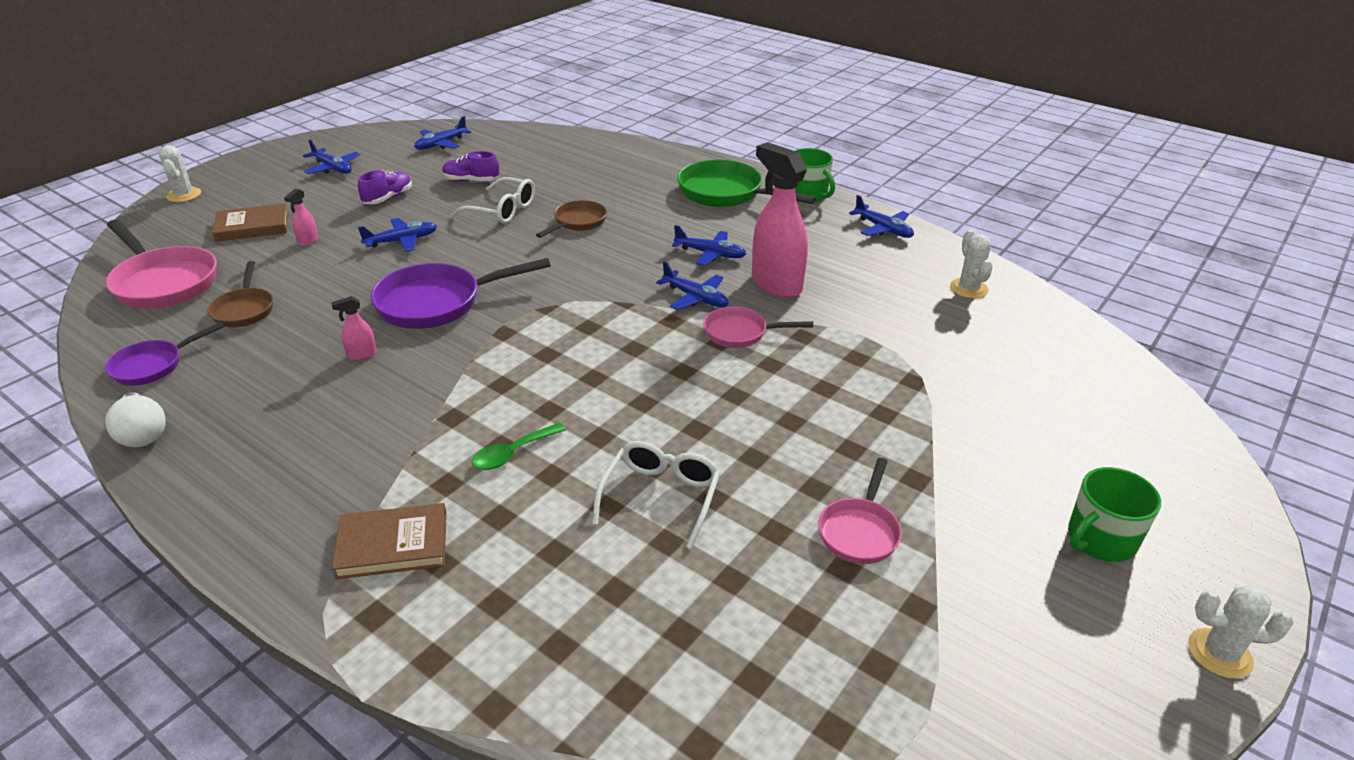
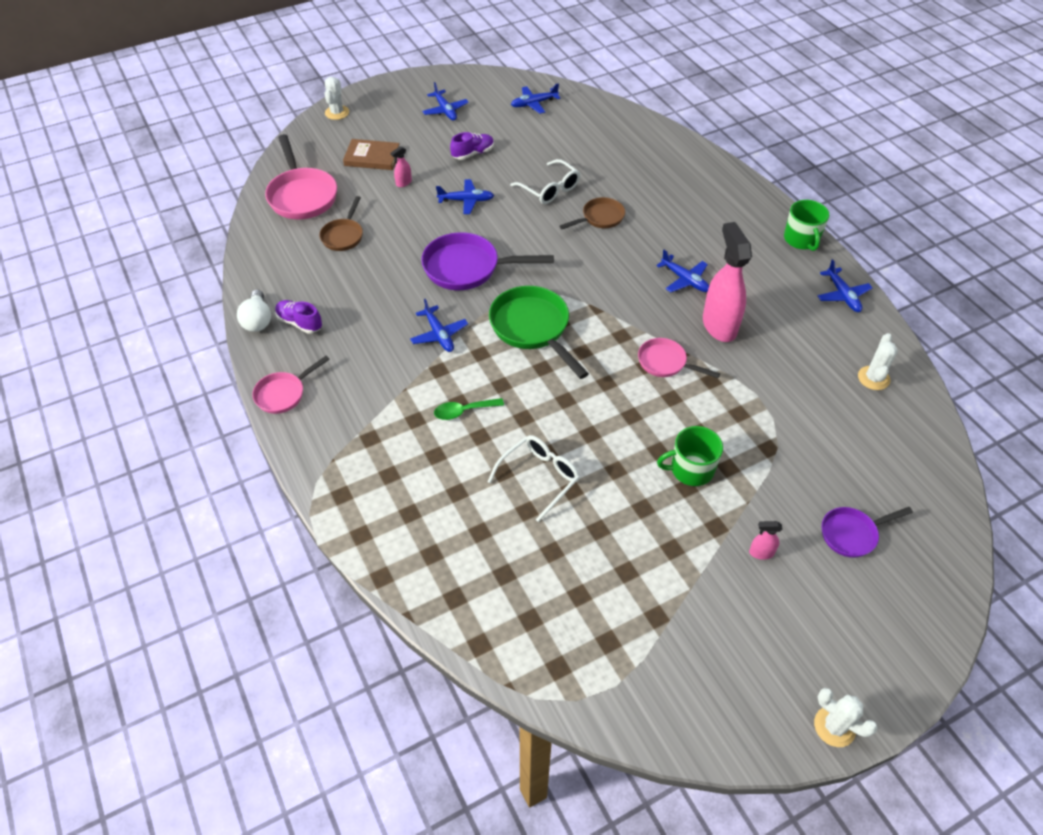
camera: 25 degrees right, 15 degrees up
purple pan [105,322,225,386] -> purple pan moved to [822,507,913,558]
pink spray bottle [331,296,377,360] -> pink spray bottle moved to [749,521,782,560]
brown book [332,503,447,579] -> none
purple shoe [442,151,499,181] -> purple shoe moved to [275,300,322,334]
blue plane [656,262,729,310] -> blue plane moved to [410,299,468,352]
green pan [677,160,816,207] -> green pan moved to [489,286,589,379]
pink pan [818,458,902,564] -> pink pan moved to [252,356,330,414]
green mug [1068,467,1161,562] -> green mug moved to [657,426,723,486]

